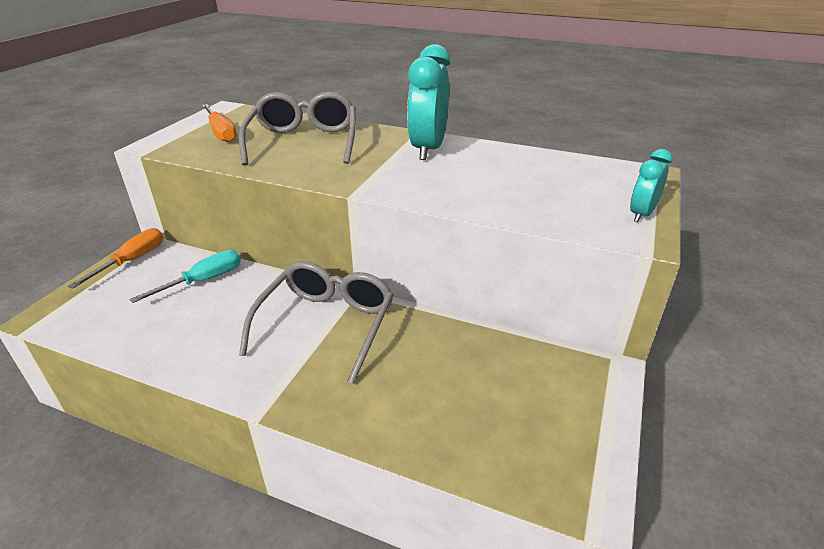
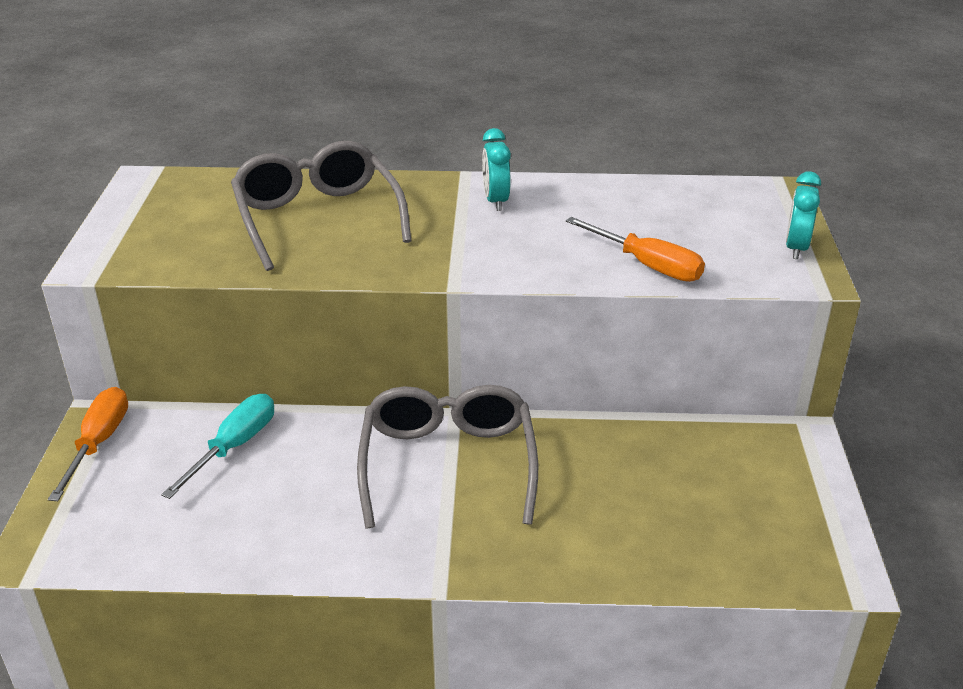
camera: 20 degrees left, 0 degrees up
orange screwdriver [202,104,237,142] -> orange screwdriver moved to [566,217,705,282]
turquoise clock [407,44,450,160] -> turquoise clock [482,128,511,211], size x0.54

